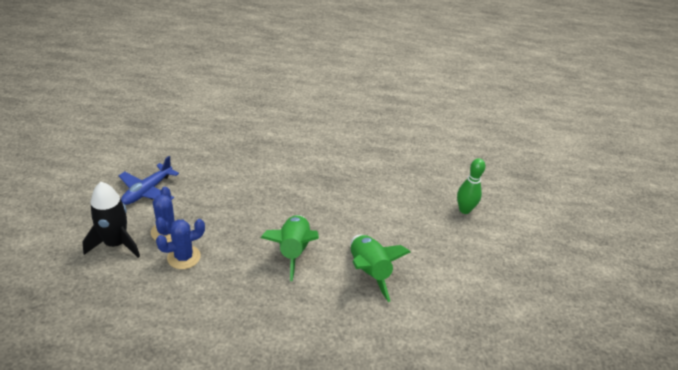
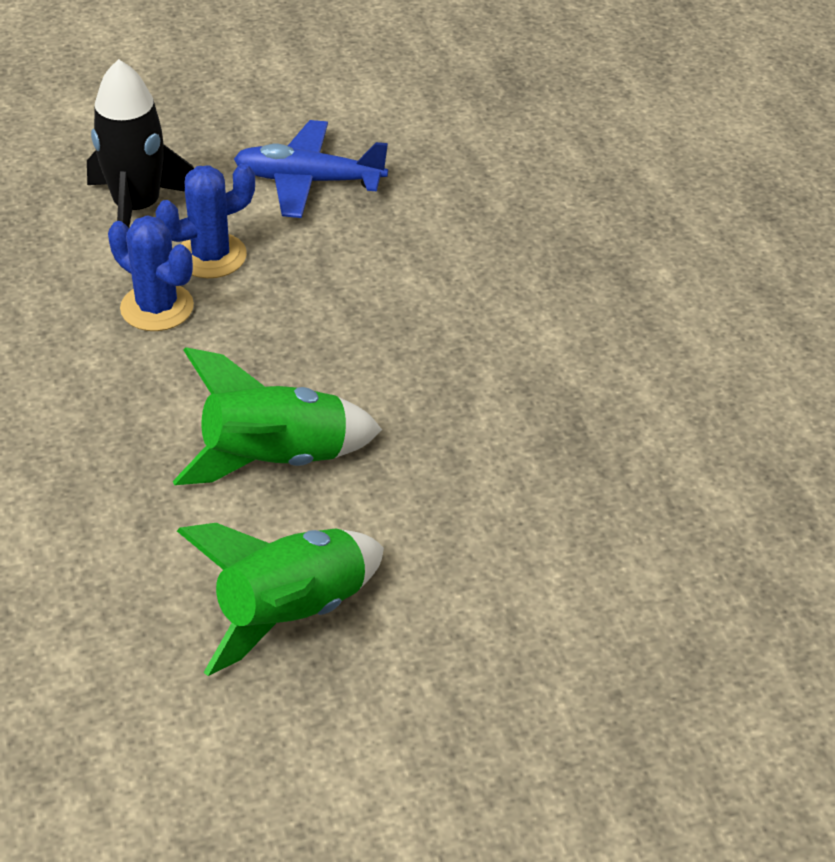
camera: 70 degrees right, 5 degrees up
green bowling pin [457,158,485,214] -> none

